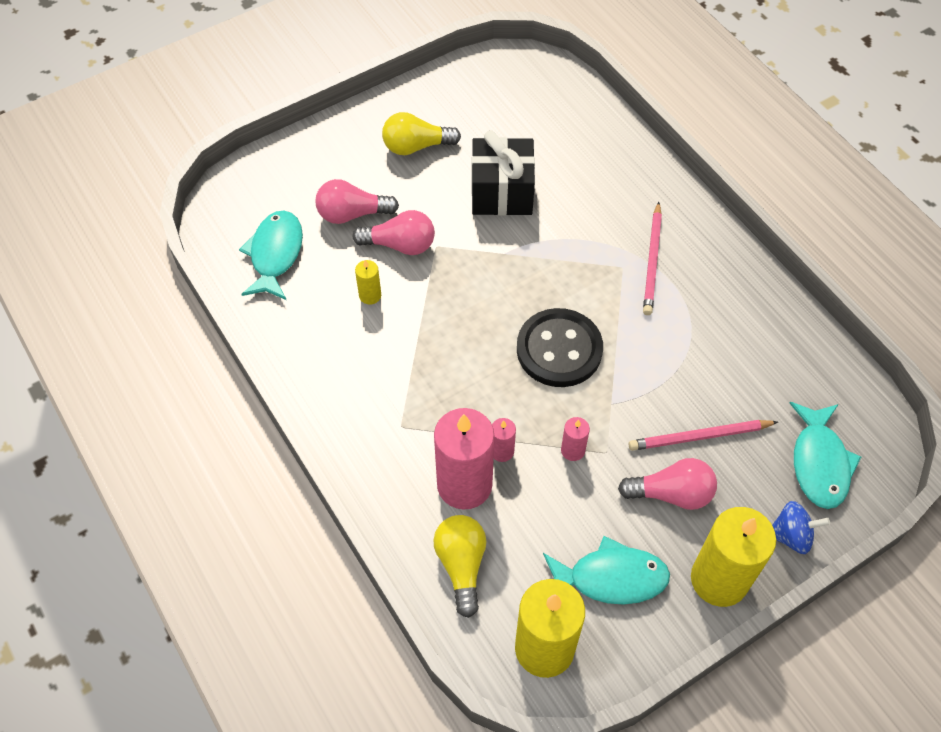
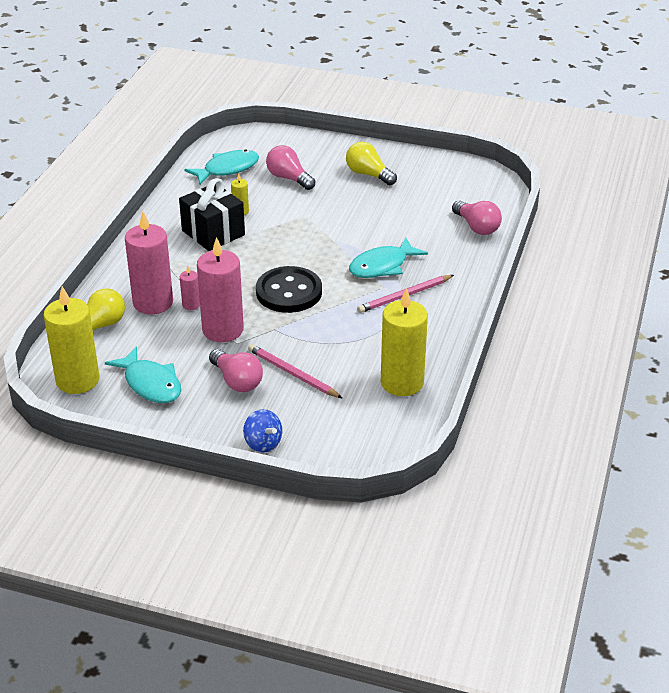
camera: 50 degrees right, 20 degrees down
pink light bulb [352,210,435,255] -> pink light bulb moved to [452,200,502,235]
black gift [472,130,535,216] -> black gift moved to [179,178,245,251]
pink candle [561,417,590,461] -> pink candle [197,237,244,342], size x2.24
yellow candle [691,507,776,607] -> yellow candle moved to [381,288,428,396]
turquoise fish [790,402,861,509] -> turquoise fish moved to [349,237,428,278]

